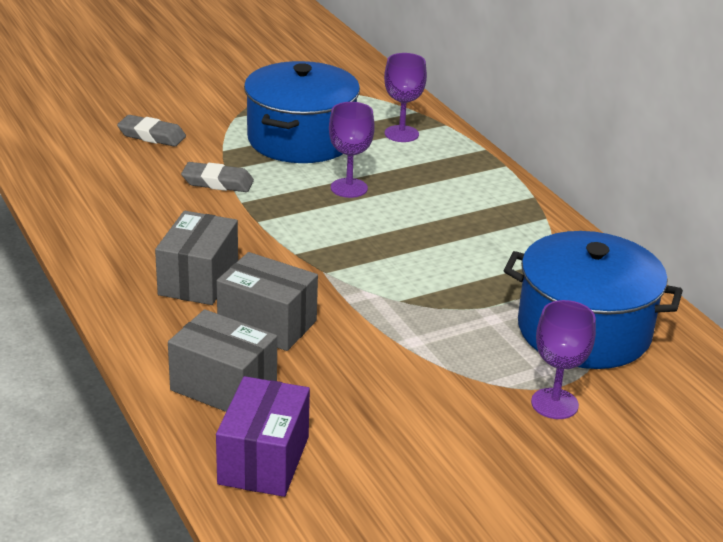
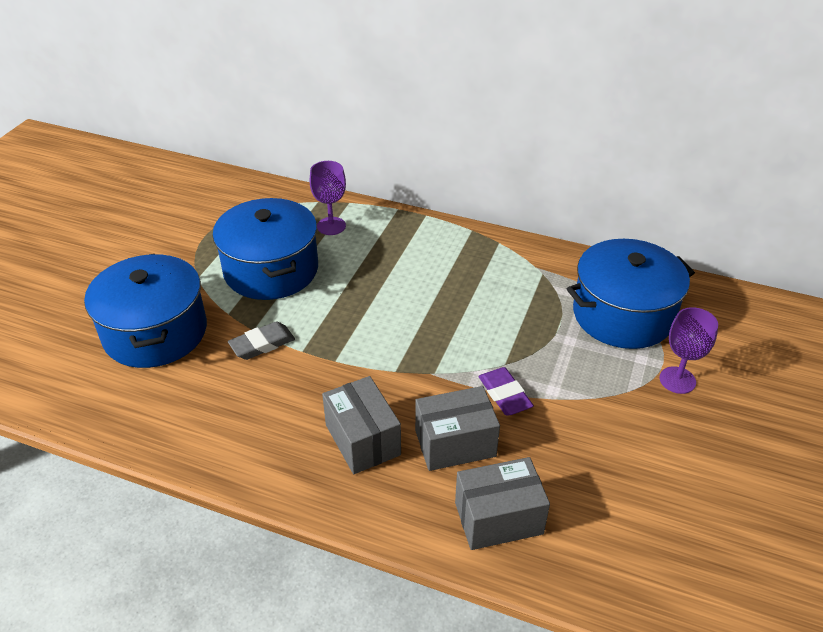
camera: 40 degrees left, 10 degrees up
grey eraser [117,115,186,147] -> blue pot [84,254,207,368]
purple box [216,376,310,497] -> none
purple goblet [329,102,375,198] -> none
none -> purple eraser [479,367,534,416]

